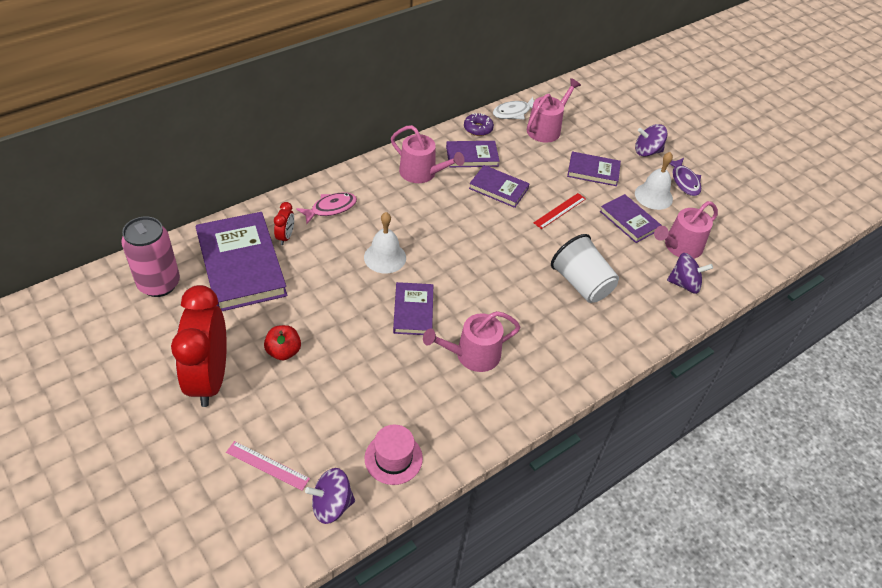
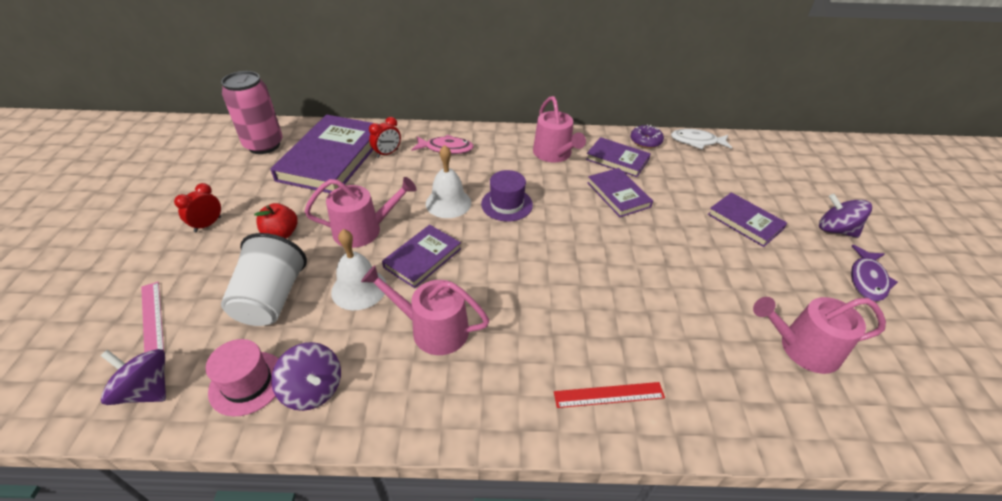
camera: 40 degrees right, 5 degrees down
red clock [171,285,227,407] -> red clock [174,183,221,232], size x0.42
pink watering can [527,78,581,143] -> pink watering can moved to [304,177,417,248]
red ruler [533,193,586,229] -> red ruler moved to [554,382,665,408]
white cup [551,234,619,303] -> white cup moved to [221,233,307,326]
purple book [600,194,661,243] -> none
white bell [635,152,673,210] -> white bell moved to [331,229,386,310]
purple spinning top [667,253,713,294] -> purple spinning top moved to [271,342,341,411]
none -> purple hat [481,170,533,222]

